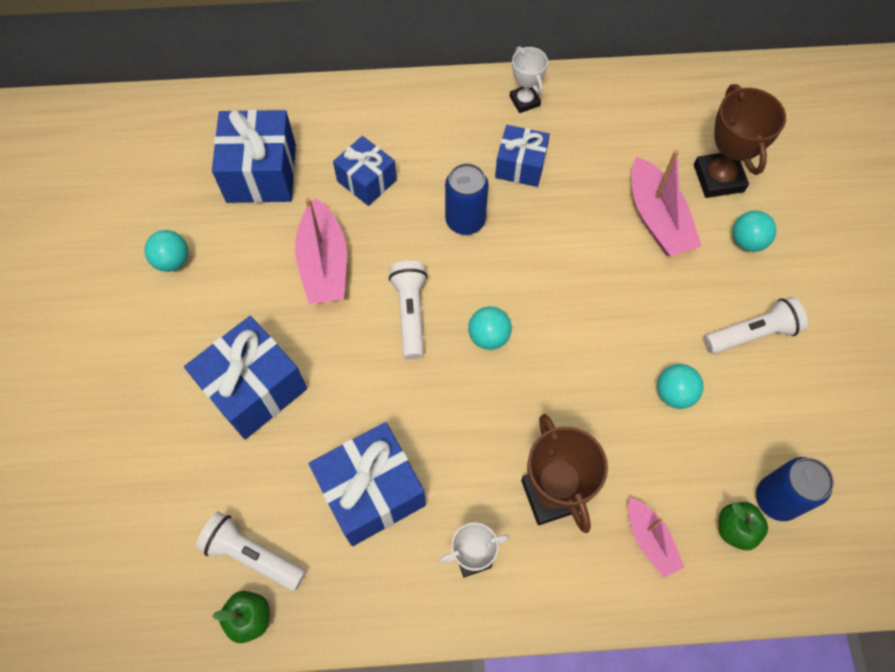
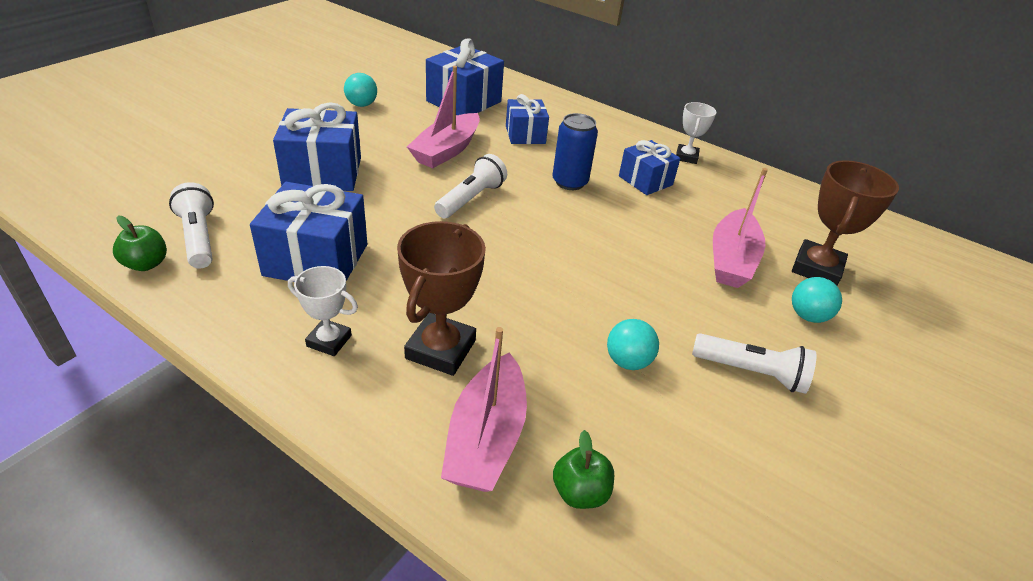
camera: 35 degrees right, 25 degrees down
turquoise ball [468,306,512,350] -> none
pink boat [628,497,684,578] -> pink boat [441,327,527,492], size x1.67
blue can [756,457,834,521] -> none

